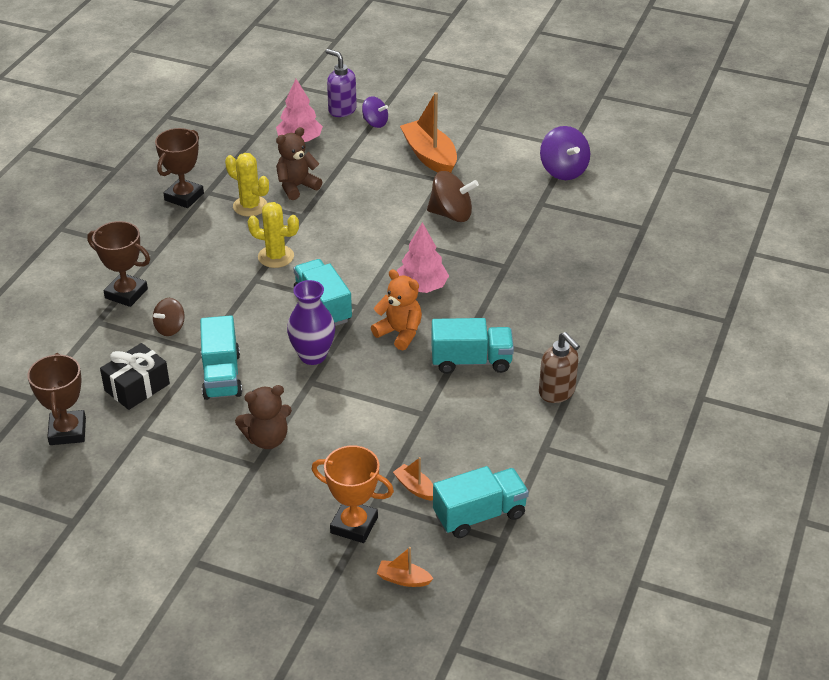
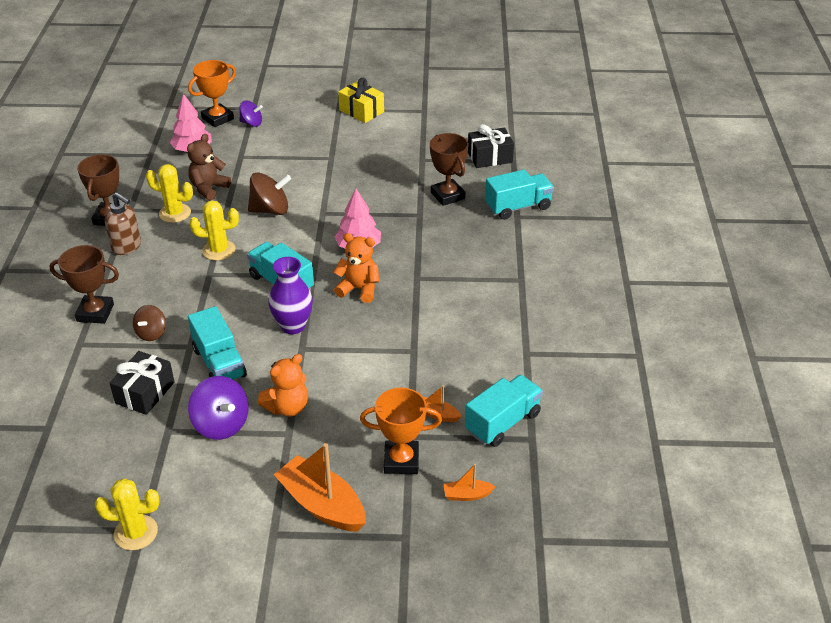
camera: 20 degrees left, 0 degrees up
brown trophy [27,353,86,445] -> brown trophy moved to [430,133,469,206]
brown teddy bear [235,385,292,449] -> orange teddy bear [258,354,308,416]
purple soap dispenser [325,49,357,117] -> orange trophy [188,60,236,127]
orange boat [400,92,457,173] -> orange boat moved to [274,443,365,532]
brown spinning top [427,171,479,222] -> brown spinning top moved to [248,173,291,215]
turquoise truck [431,318,514,374] -> turquoise truck moved to [485,169,554,220]
brown soap dispenser [539,332,580,403] -> brown soap dispenser moved to [105,192,141,255]
purple spinning top [540,126,590,180] -> purple spinning top moved to [188,376,249,440]
none -> yellow cactus [95,478,160,550]
none -> yellow gift [338,78,384,123]
none -> black gift [468,124,514,168]

